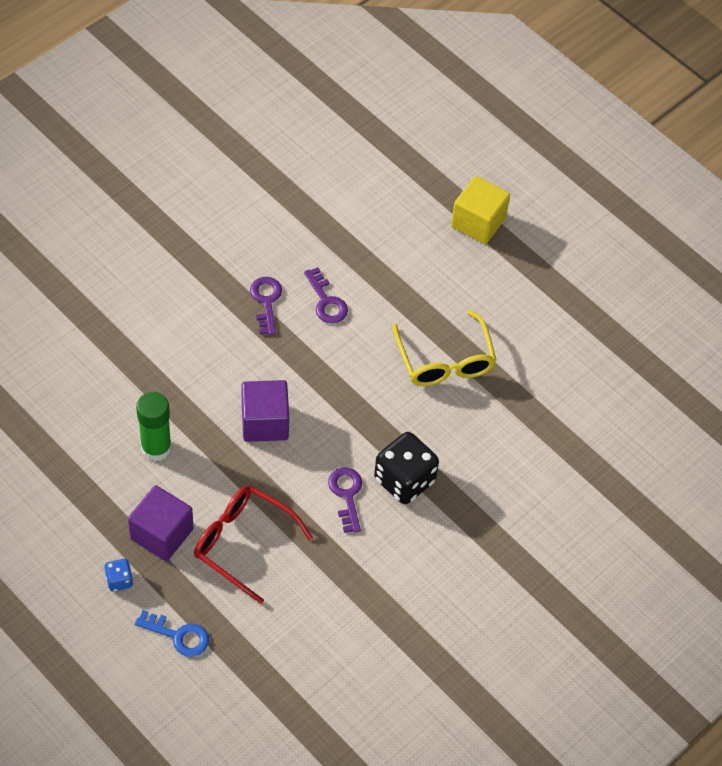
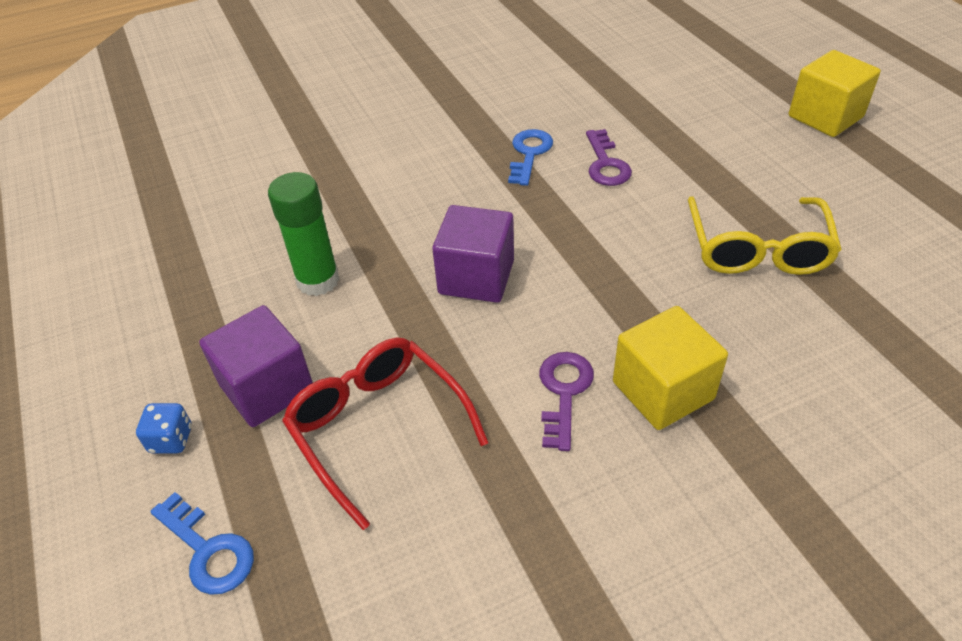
camera: 25 degrees right, 10 degrees down
purple key [250,277,282,335] -> blue key [508,129,553,186]
black dice [374,432,439,504] -> yellow cube [613,306,728,430]

